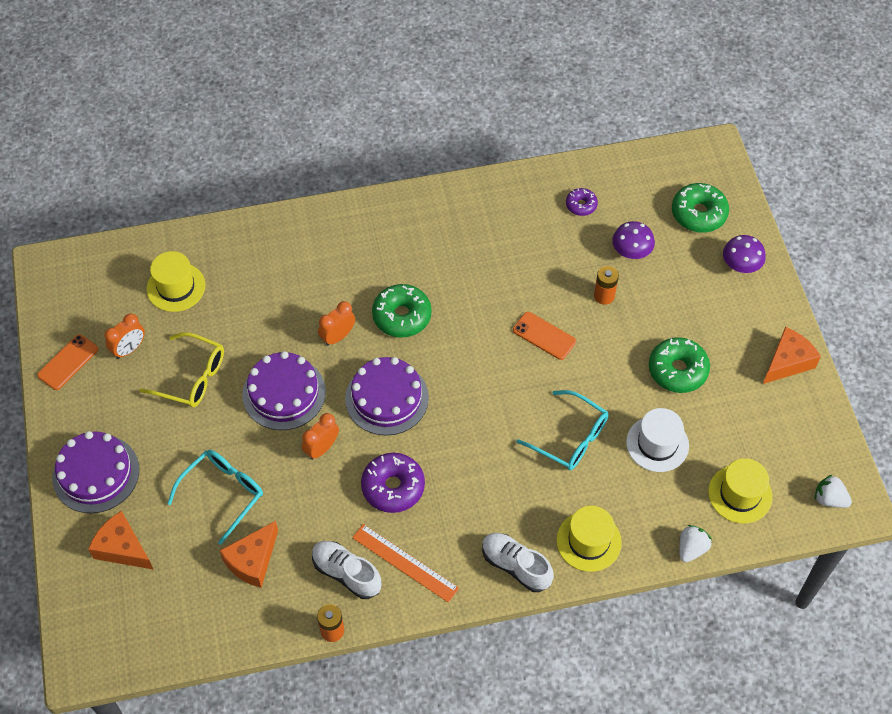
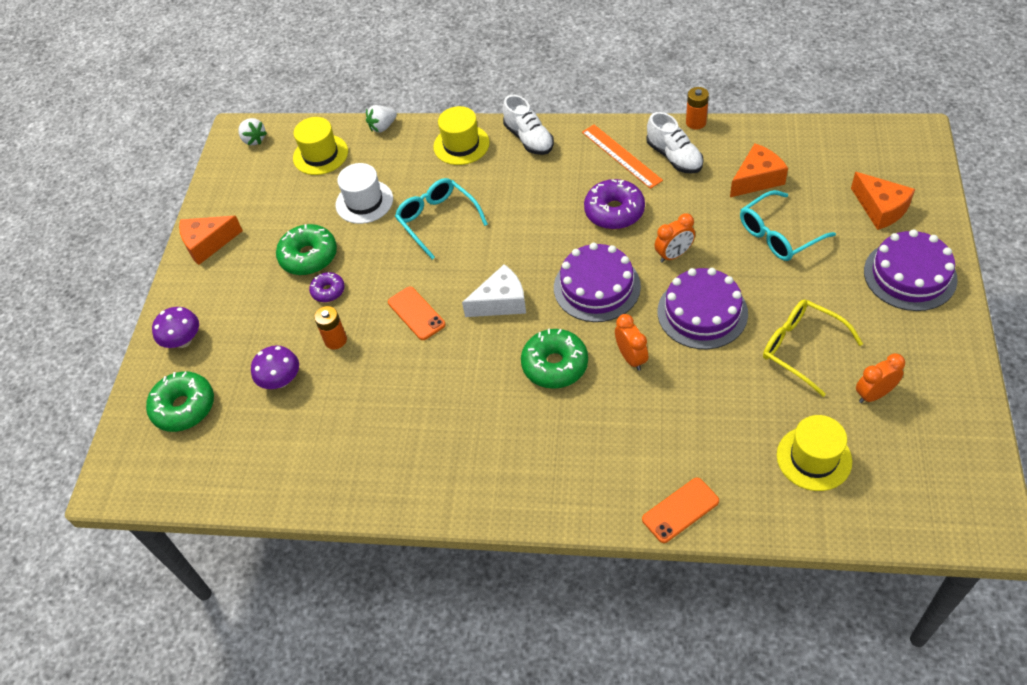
camera: 155 degrees left, 5 degrees down
orange phone [37,334,98,390] -> orange phone moved to [642,478,719,543]
orange clock [318,301,355,346] -> orange clock turned 90 degrees counterclockwise [615,314,648,371]
purple donut [566,188,598,216] -> purple donut moved to [309,272,345,302]
none -> white cheese [462,264,526,317]

